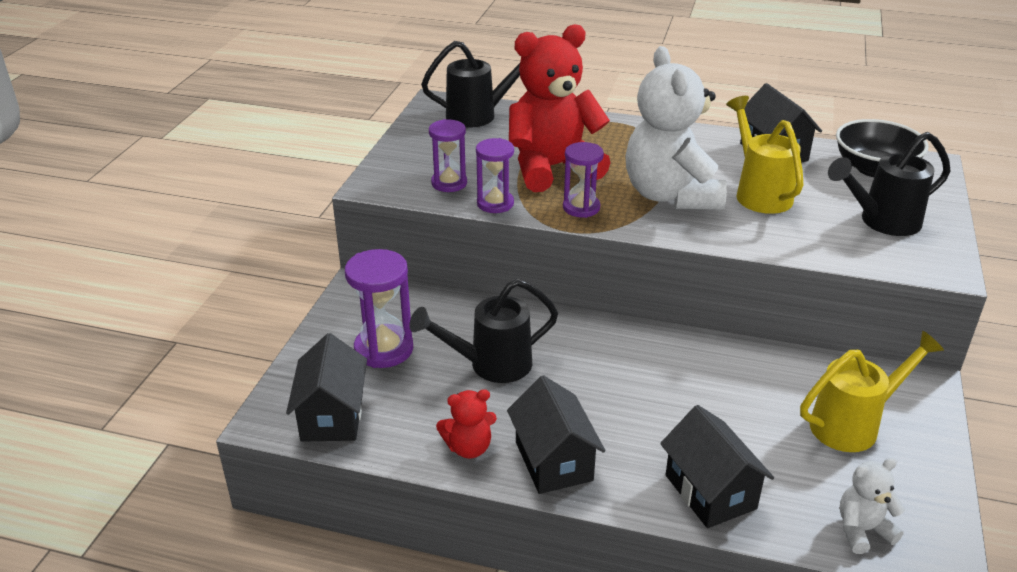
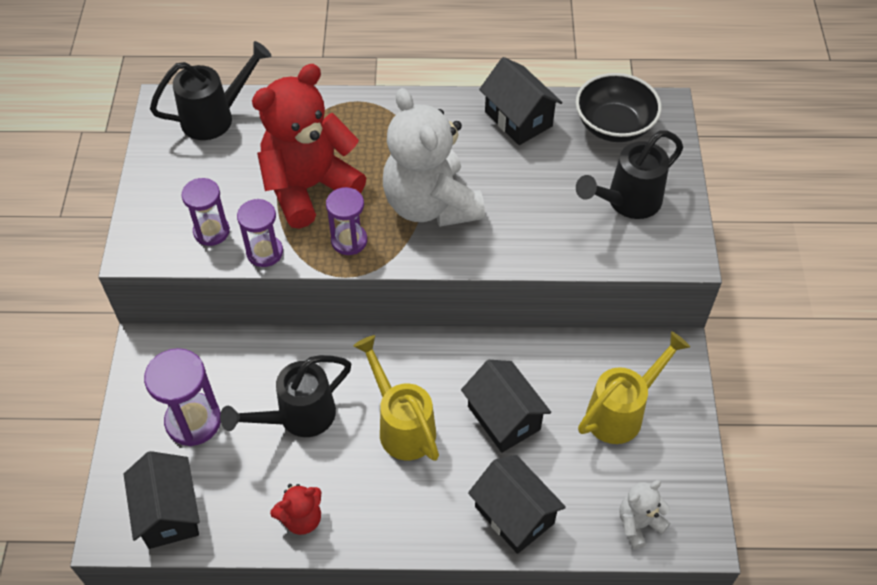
camera: 15 degrees left, 20 degrees up
black house [507,375,605,494] -> black house moved to [461,360,551,453]
yellow watering can [726,96,803,214] -> yellow watering can moved to [353,335,439,461]

